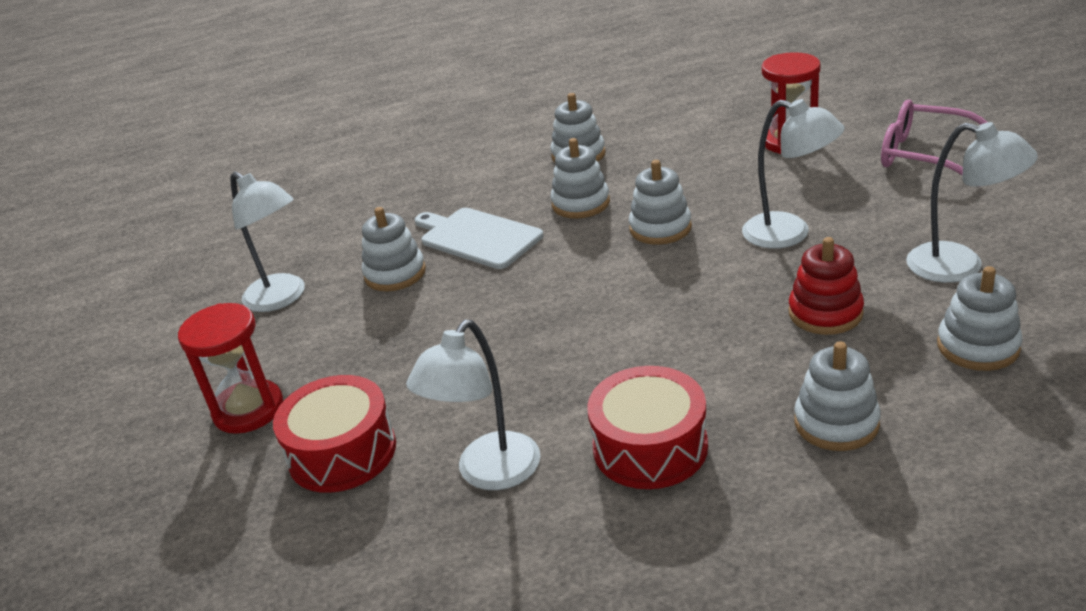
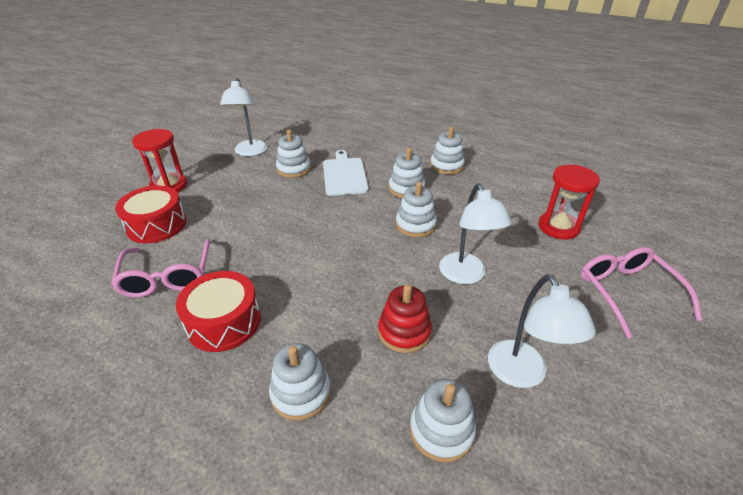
camera: 40 degrees right, 5 degrees up
white lamp [406,320,540,490] -> pink glasses [111,239,211,298]

